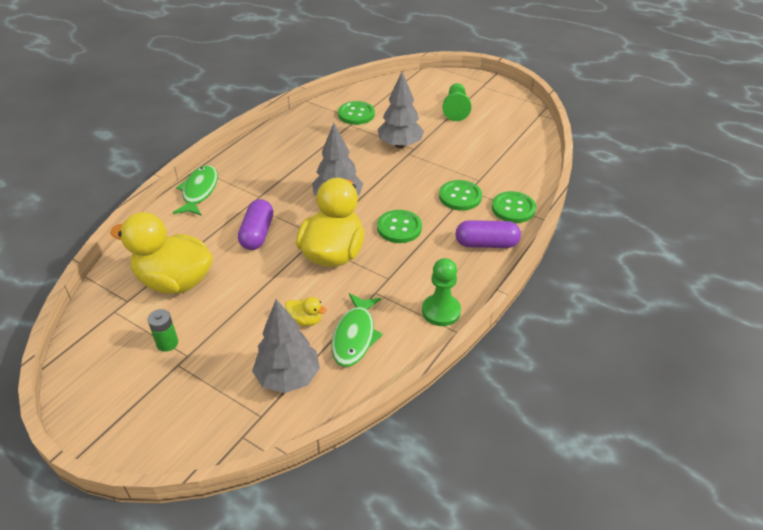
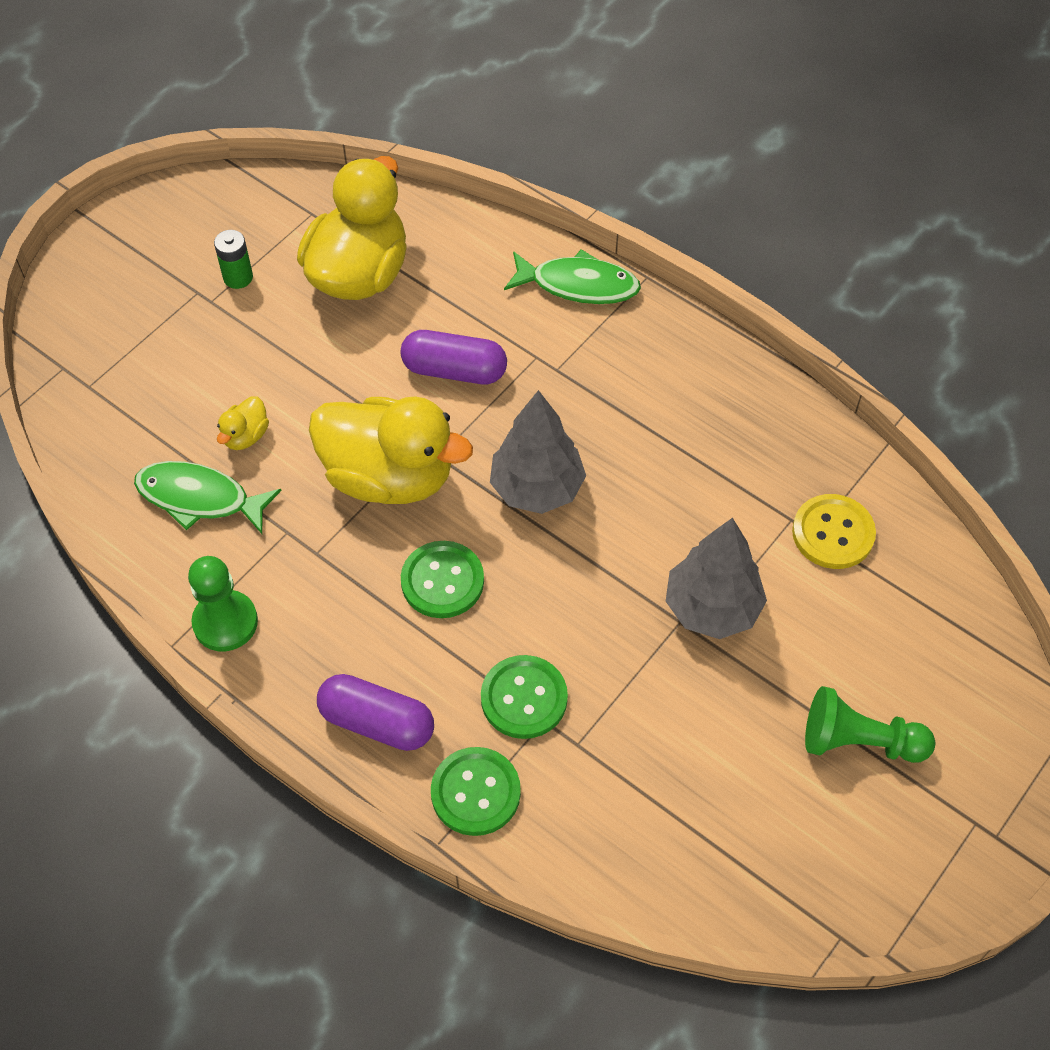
camera: 95 degrees right, 15 degrees up
grey tree [252,299,320,393] -> none
green button [338,101,375,125] -> yellow button [792,494,876,569]
purple capsule [455,220,521,248] -> purple capsule turned 75 degrees counterclockwise [317,674,434,751]

